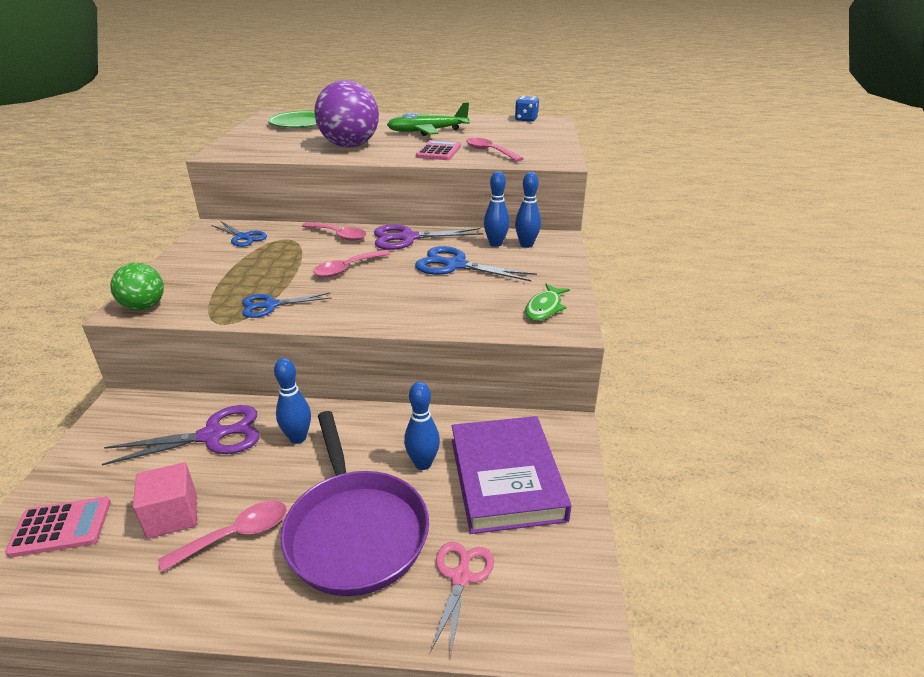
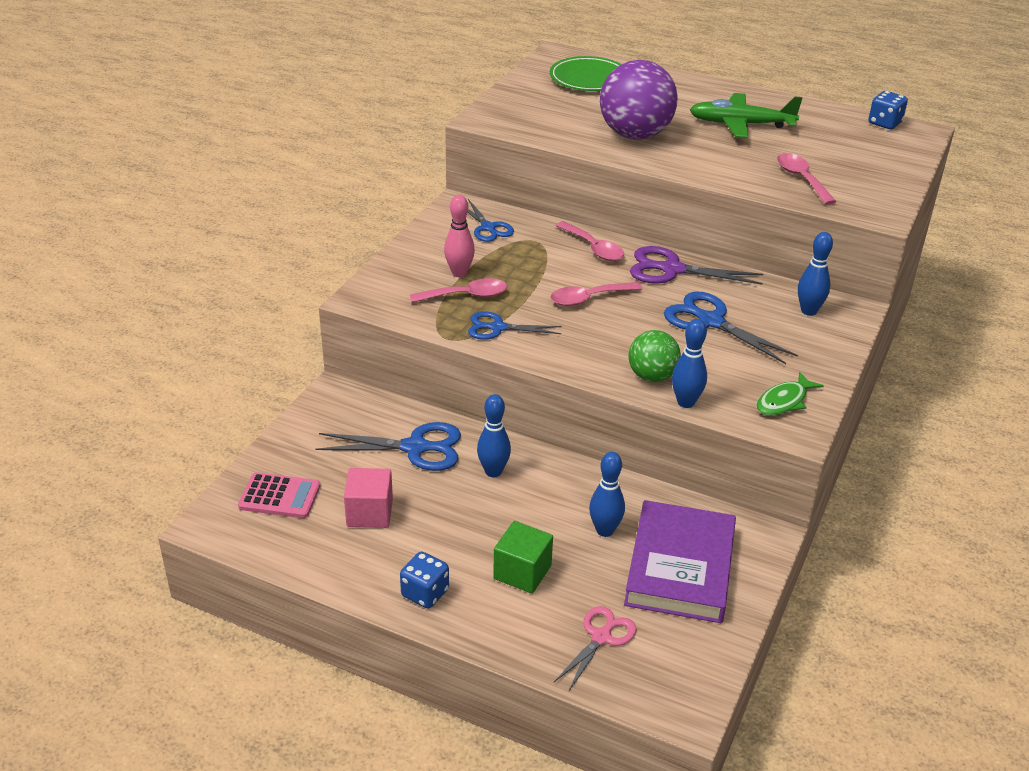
camera: 20 degrees right, 5 degrees up
purple scissors [102,405,260,465] -> blue scissors [316,422,461,471]
green ball [110,263,164,310] -> green ball moved to [628,330,681,382]
pink spoon [158,501,287,572] -> pink spoon moved to [410,278,507,303]
purple pan [280,411,429,596] -> green cube [493,521,553,594]
pink calculator [416,140,461,160] -> none
blue bowling pin [484,171,510,247] -> blue bowling pin moved to [672,319,707,408]
none -> blue dice [400,551,449,608]
none -> pink bowling pin [444,195,475,277]

